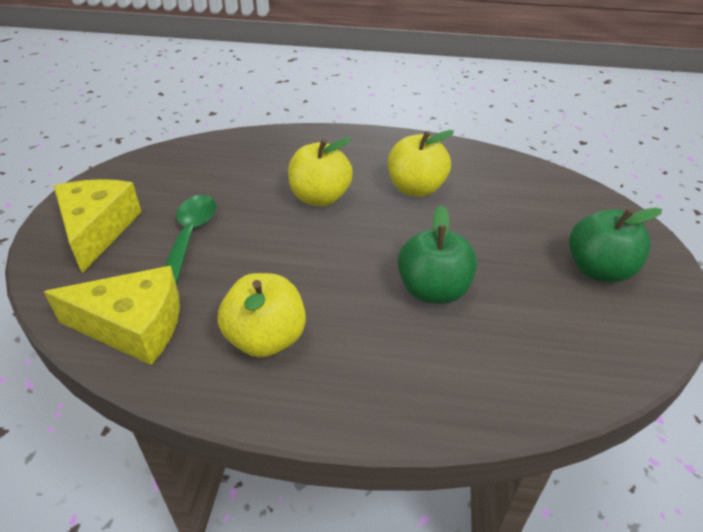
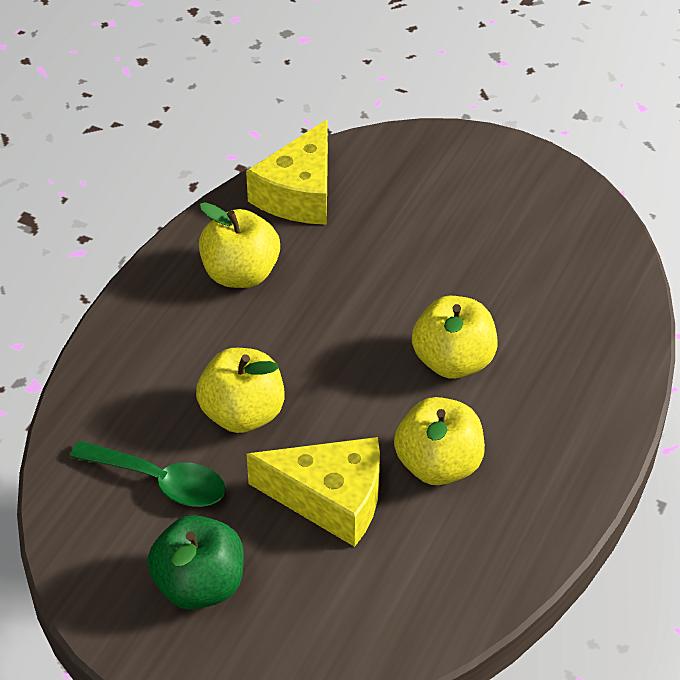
camera: 110 degrees right, 5 degrees up
yellow cheese [54,179,141,273] -> yellow cheese moved to [247,437,380,547]
green spoon [164,195,216,285] -> green spoon moved to [70,441,226,507]
green apple [398,205,477,304] -> yellow apple [196,348,285,433]

